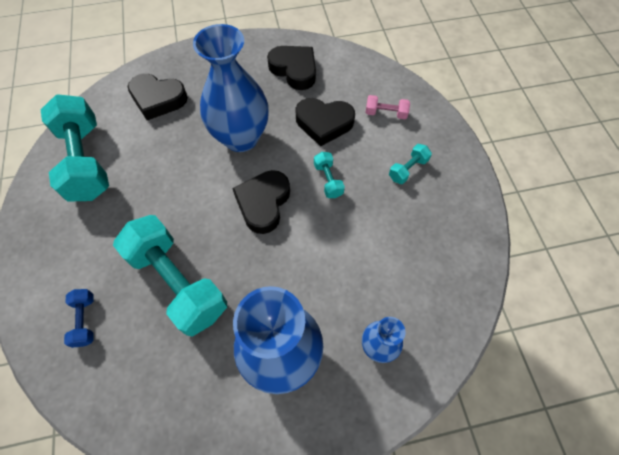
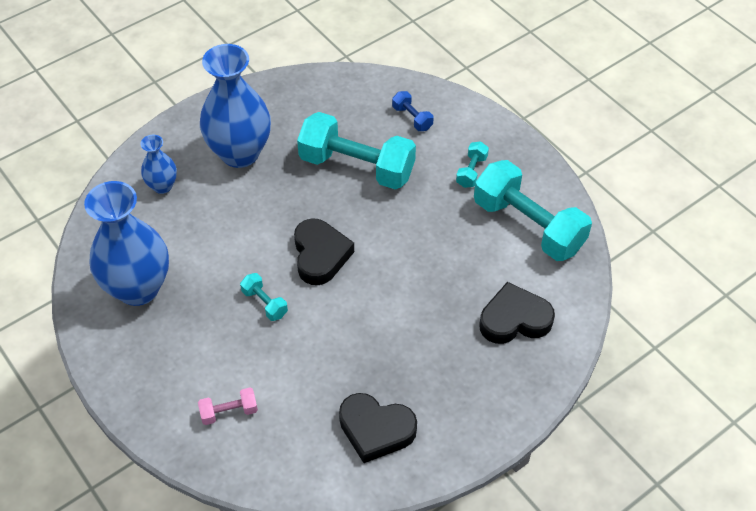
camera: 155 degrees right, 10 degrees down
blue vase [193,24,269,152] -> blue vase moved to [84,181,169,306]
black heart [295,98,355,146] -> none
turquoise dumbbell [389,144,432,184] -> turquoise dumbbell moved to [456,141,489,188]

